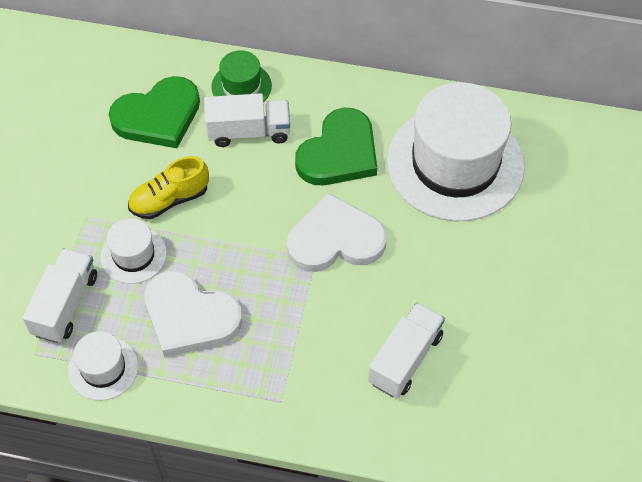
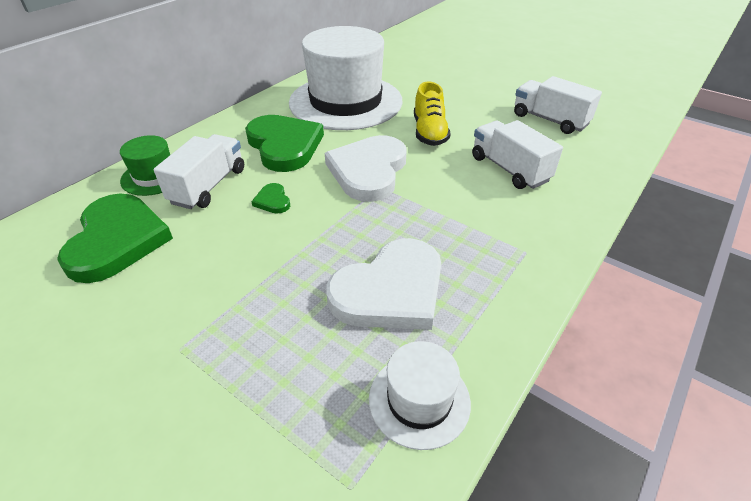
camera: 65 degrees left, 15 degrees down
white truck [22,249,97,343] -> white truck moved to [514,76,602,134]
white hat [101,218,167,284] -> none
yellow shoe [128,156,209,219] -> yellow shoe moved to [414,81,451,146]
none -> green heart [251,183,290,214]

